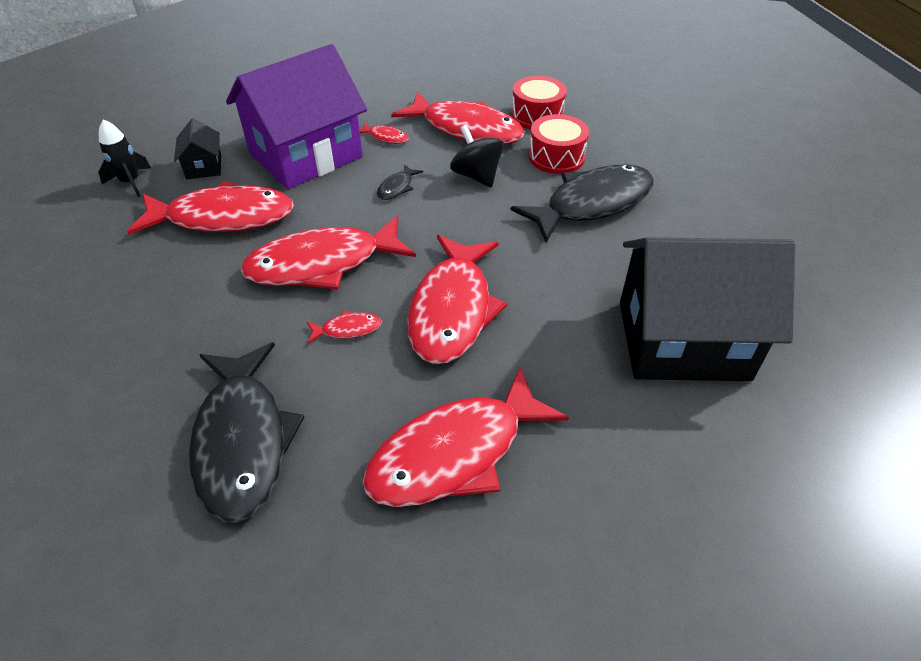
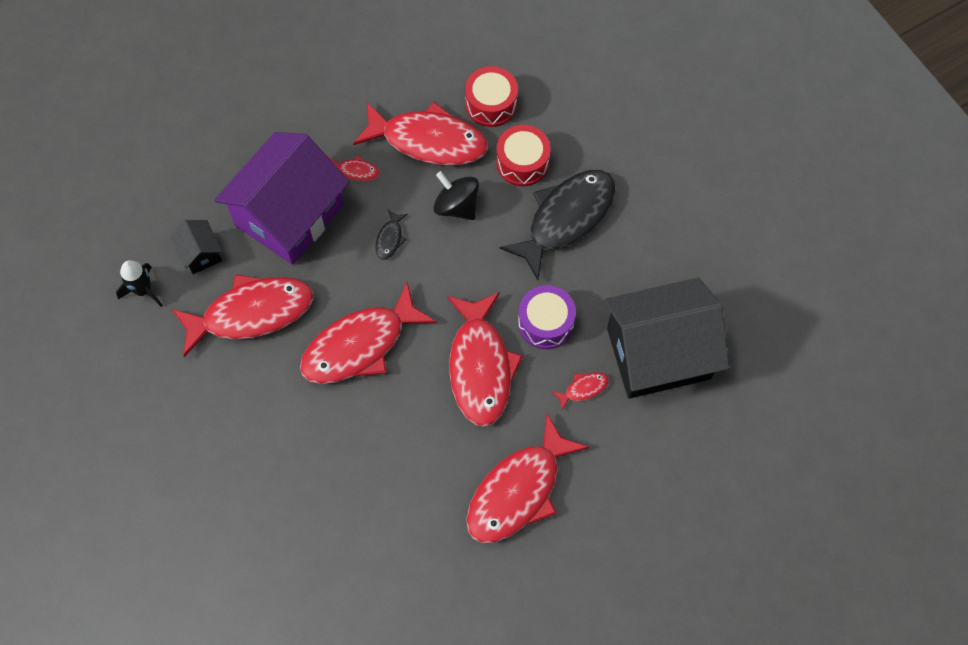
camera: 15 degrees left, 20 degrees up
black fish [189,342,304,523] -> none
red fish [307,310,382,344] -> red fish moved to [552,372,609,410]
none -> purple drum [518,285,576,349]

